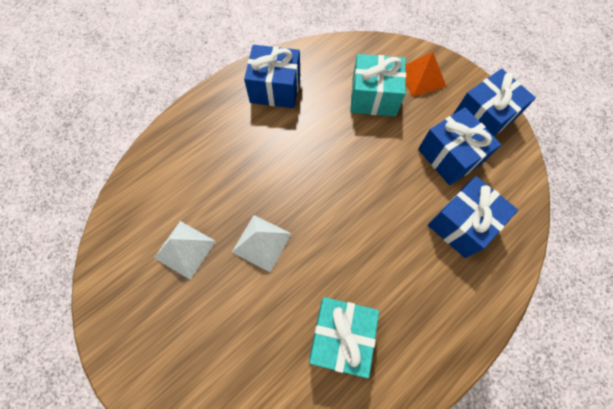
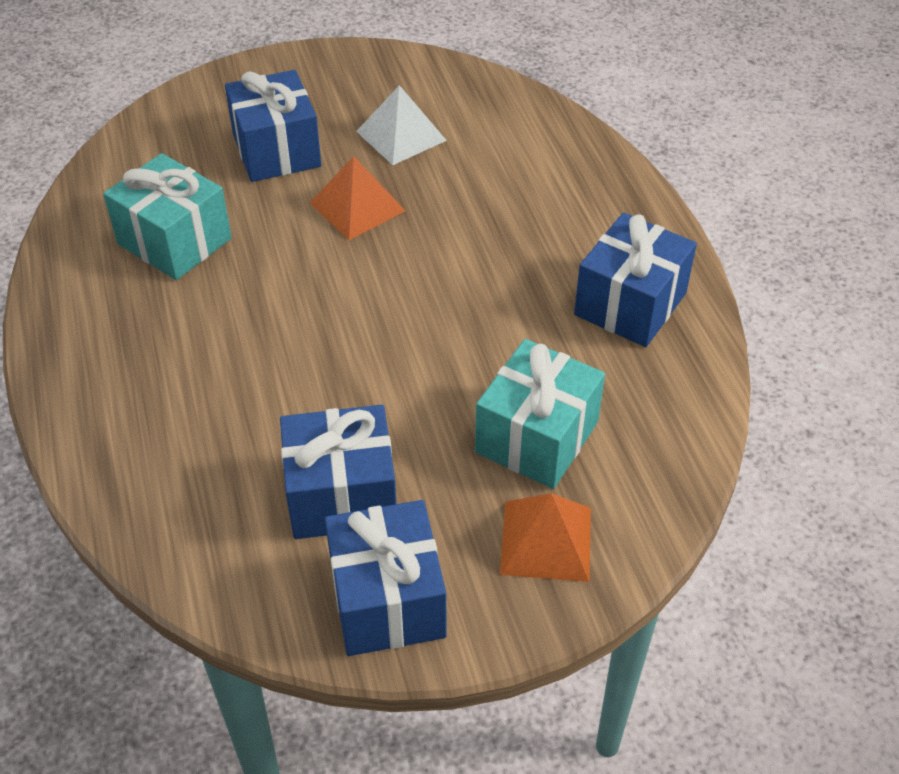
camera: 115 degrees right, 20 degrees down
white pyramid [232,215,291,273] -> orange pyramid [310,156,406,240]
blue gift [428,176,518,258] -> blue gift moved to [225,70,322,182]

